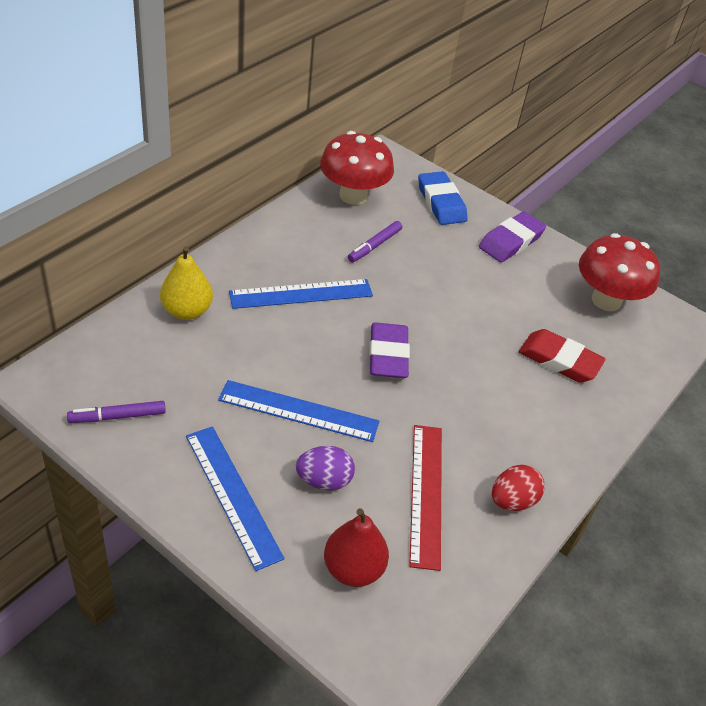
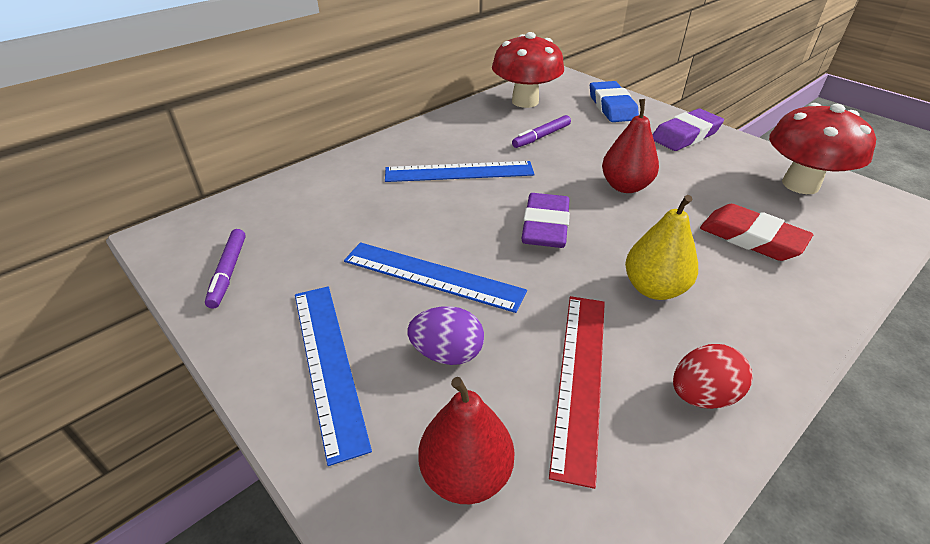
camera: 15 degrees right, 5 degrees down
purple marker [67,401,166,423] -> purple marker turned 90 degrees counterclockwise [205,229,246,309]
yellow pear [160,246,213,320] -> yellow pear moved to [625,195,698,300]
none -> red pear [602,99,659,193]

